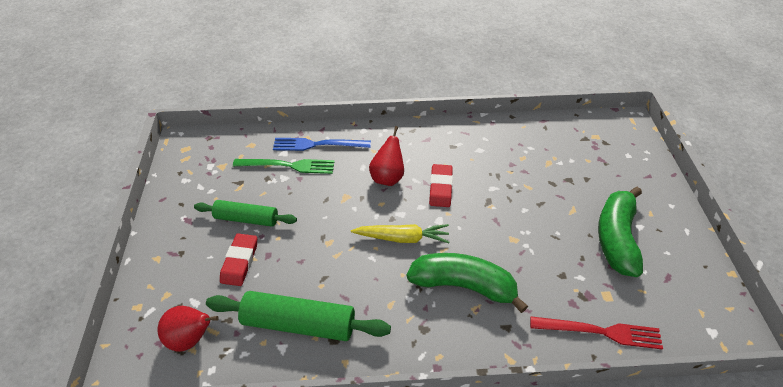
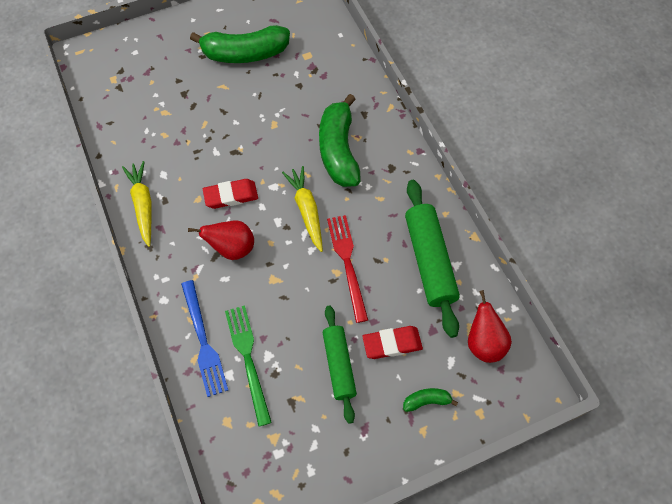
camera: 110 degrees left, 15 degrees up
red fork [530,316,663,350] -> red fork moved to [327,215,368,323]
none -> yellow carrot [122,161,151,247]
none -> green banana [403,388,458,412]

